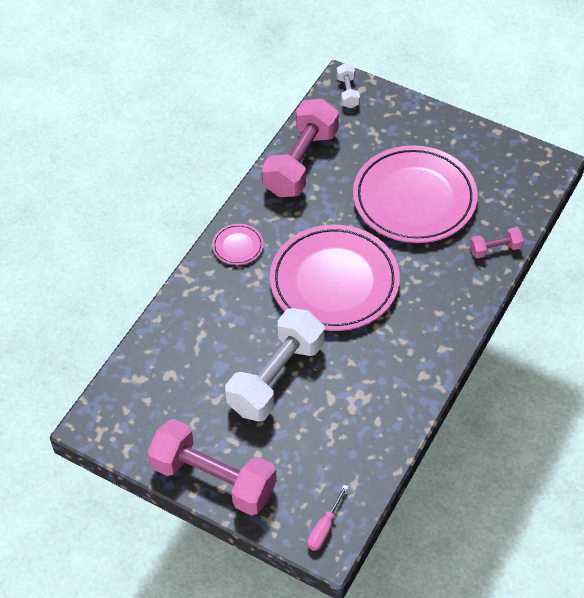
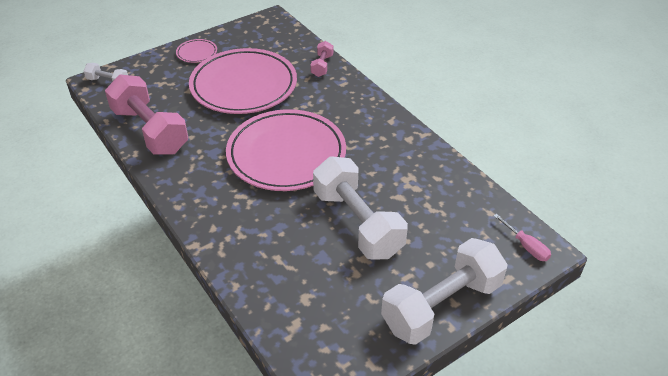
camera: 65 degrees left, 10 degrees down
pink dumbbell [147,419,277,515] -> white dumbbell [381,238,508,345]
pink plate [212,224,264,265] -> pink plate moved to [176,39,217,63]

